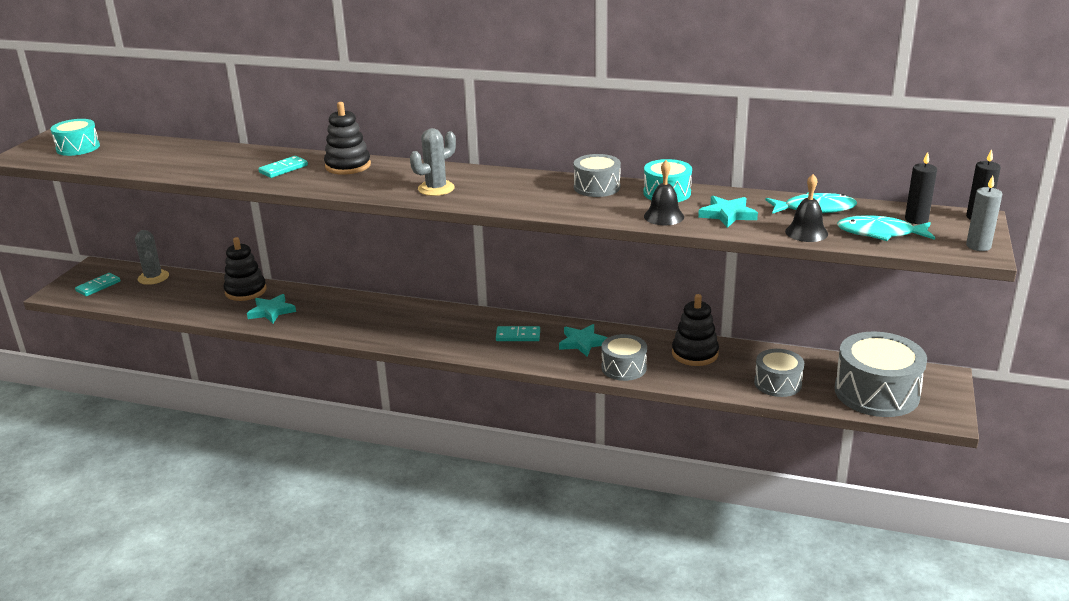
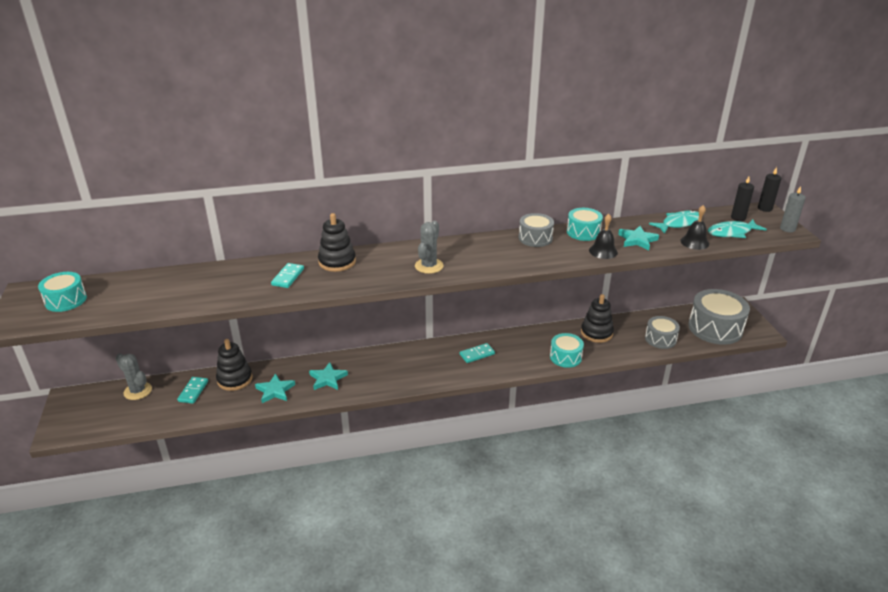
camera: 30 degrees left, 5 degrees up
turquoise domino [75,273,121,296] -> turquoise domino moved to [177,377,208,404]
turquoise star [559,324,608,357] -> turquoise star moved to [309,362,348,390]
grey drum [601,334,647,381] -> turquoise drum [550,333,584,368]

